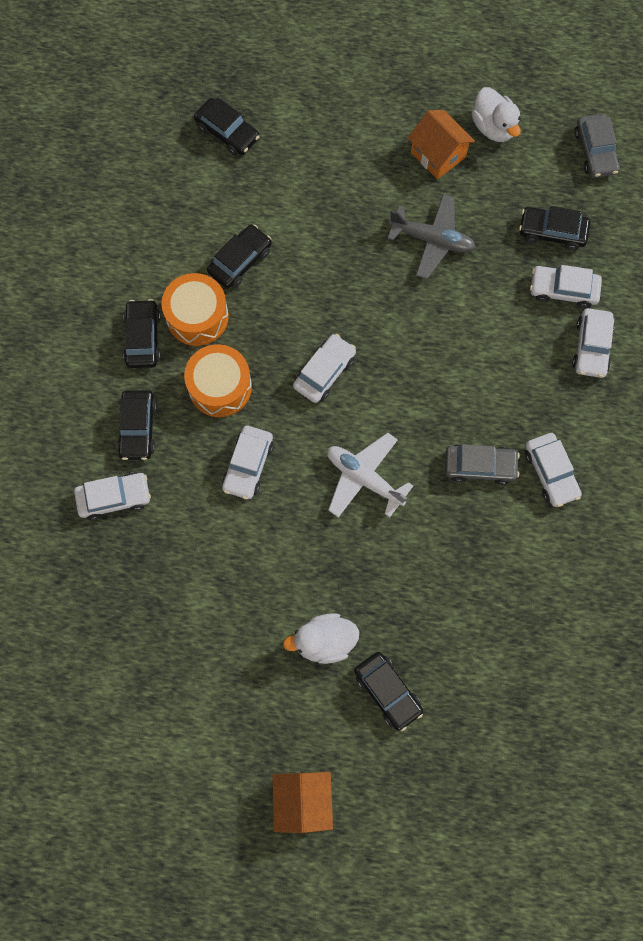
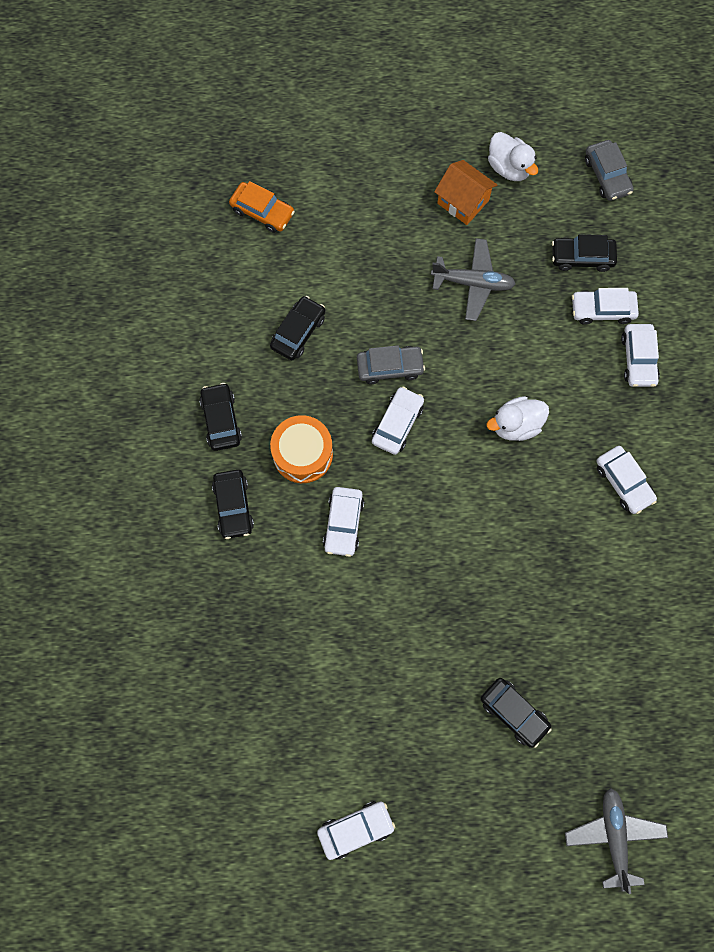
camera: 10 degrees left, 0 degrees up
white car [74,473,151,520] -> white car moved to [317,801,395,860]
orange drum [162,273,229,346] -> none
black car [194,98,260,156] -> orange car [229,181,295,233]
orange house [272,772,333,833] -> none
white duck [283,613,359,664] -> white duck moved to [486,396,549,441]
white plane [327,433,413,518] -> none
grey car [445,444,520,485] -> grey car moved to [357,345,425,384]
none -> grey plane [565,788,668,894]

